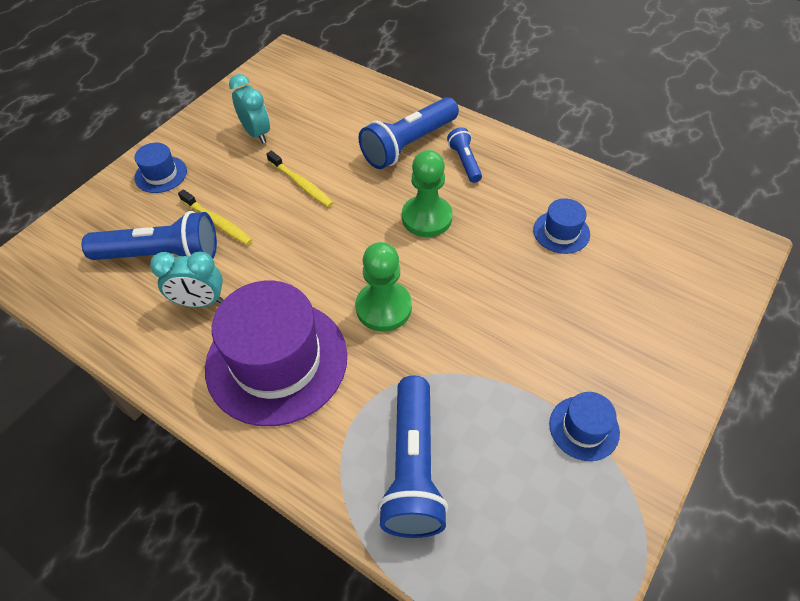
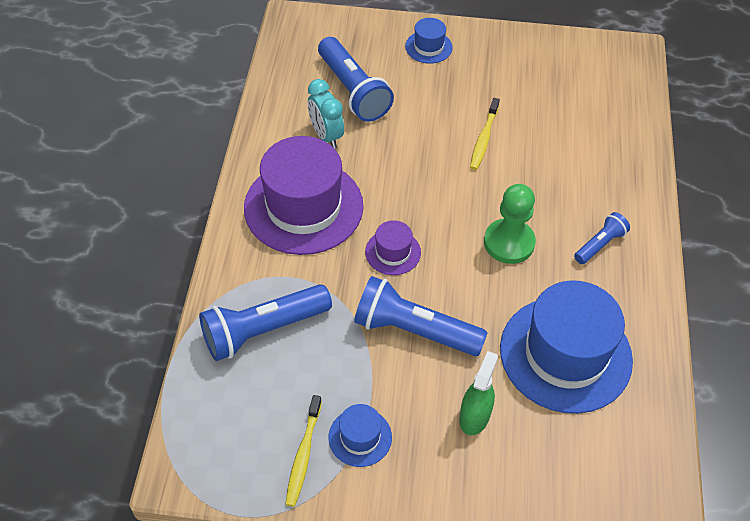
camera: 60 degrees right, 0 degrees up
yellow toothbrush [178,190,252,245] -> yellow toothbrush moved to [285,395,322,507]
turquoise clock [229,74,270,144] -> none
green pawn [355,242,412,331] -> purple hat [365,220,421,275]
blue flashlight [359,97,459,169] -> blue flashlight moved to [354,276,488,356]
blue hat [533,198,590,254] -> blue hat [500,280,633,414], size x2.21
none -> green spray bottle [459,351,498,435]

